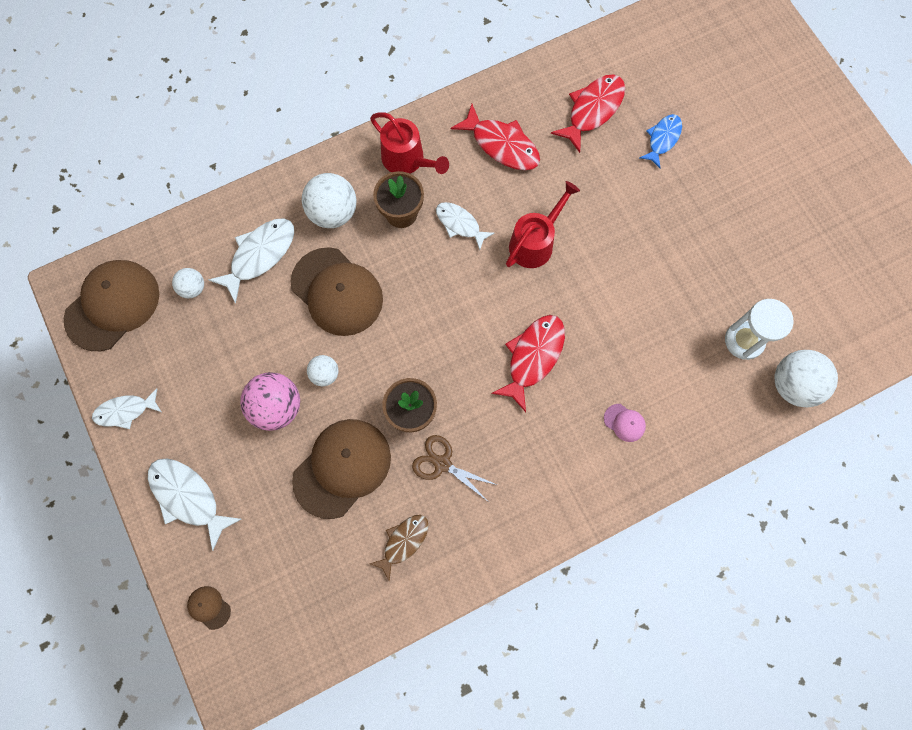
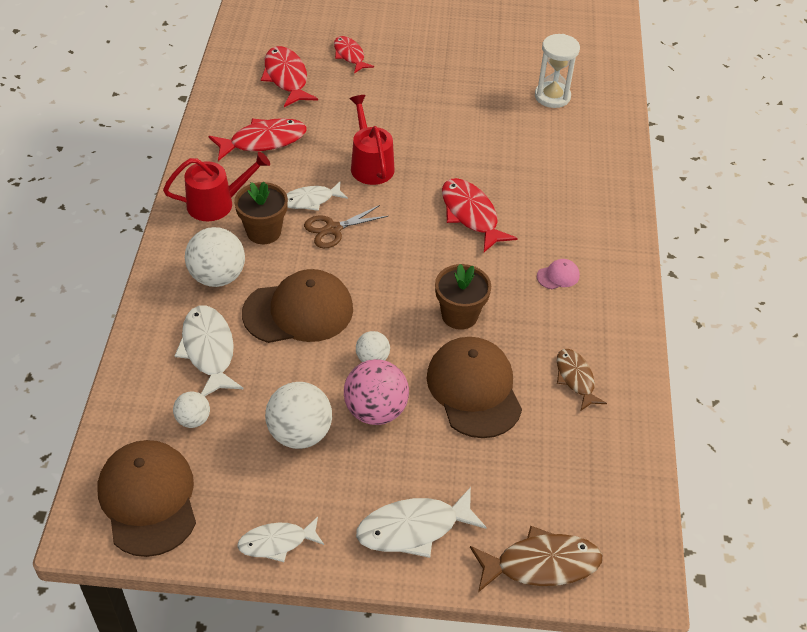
camera: 60 degrees left, 25 degrees down
white fish [92,388,162,429] -> white fish turned 60 degrees clockwise [237,517,324,562]
brown cap [187,586,231,630] -> brown fish [470,526,602,592]
brown scissors [412,435,497,500] -> brown scissors moved to [304,205,389,248]
pink cap [604,404,646,442] -> pink cap moved to [537,259,580,289]
blue fish [639,114,682,168] -> red fish [334,36,374,73]
white ball [775,350,838,407] -> white ball moved to [265,382,332,449]

